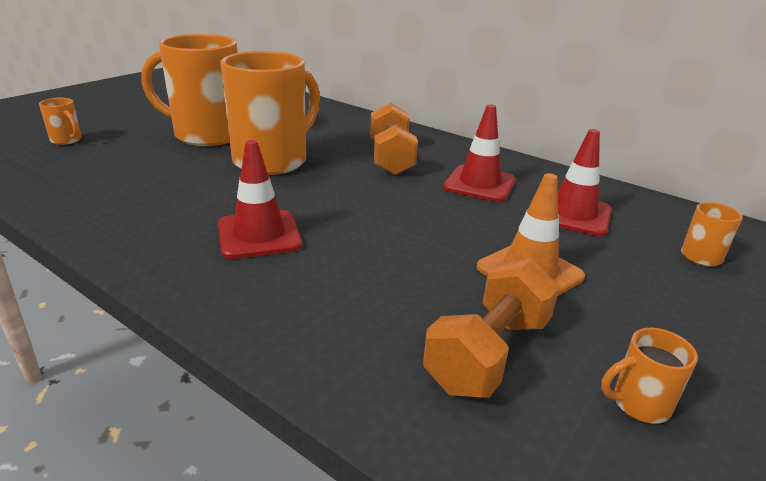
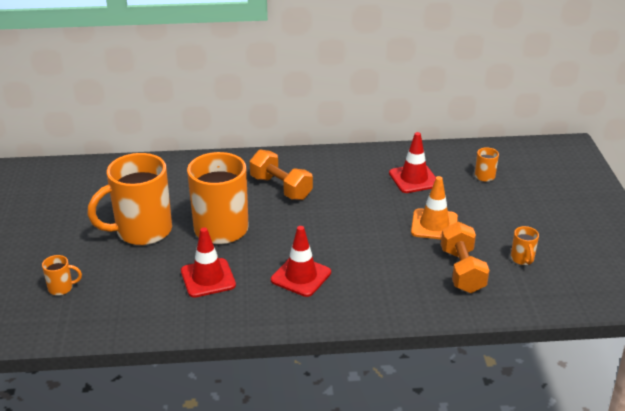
camera: 40 degrees left, 5 degrees up
red traffic cone [443,104,516,202] -> red traffic cone moved to [181,227,236,298]
orange mug [601,328,698,424] -> orange mug turned 45 degrees counterclockwise [511,226,539,265]

